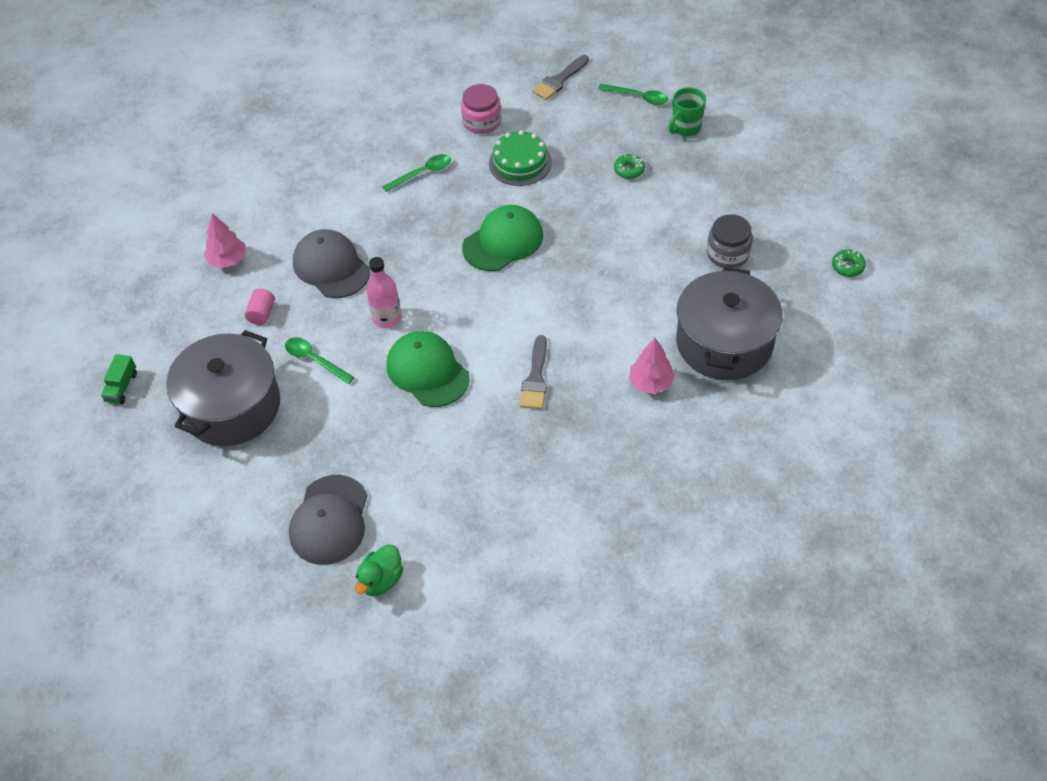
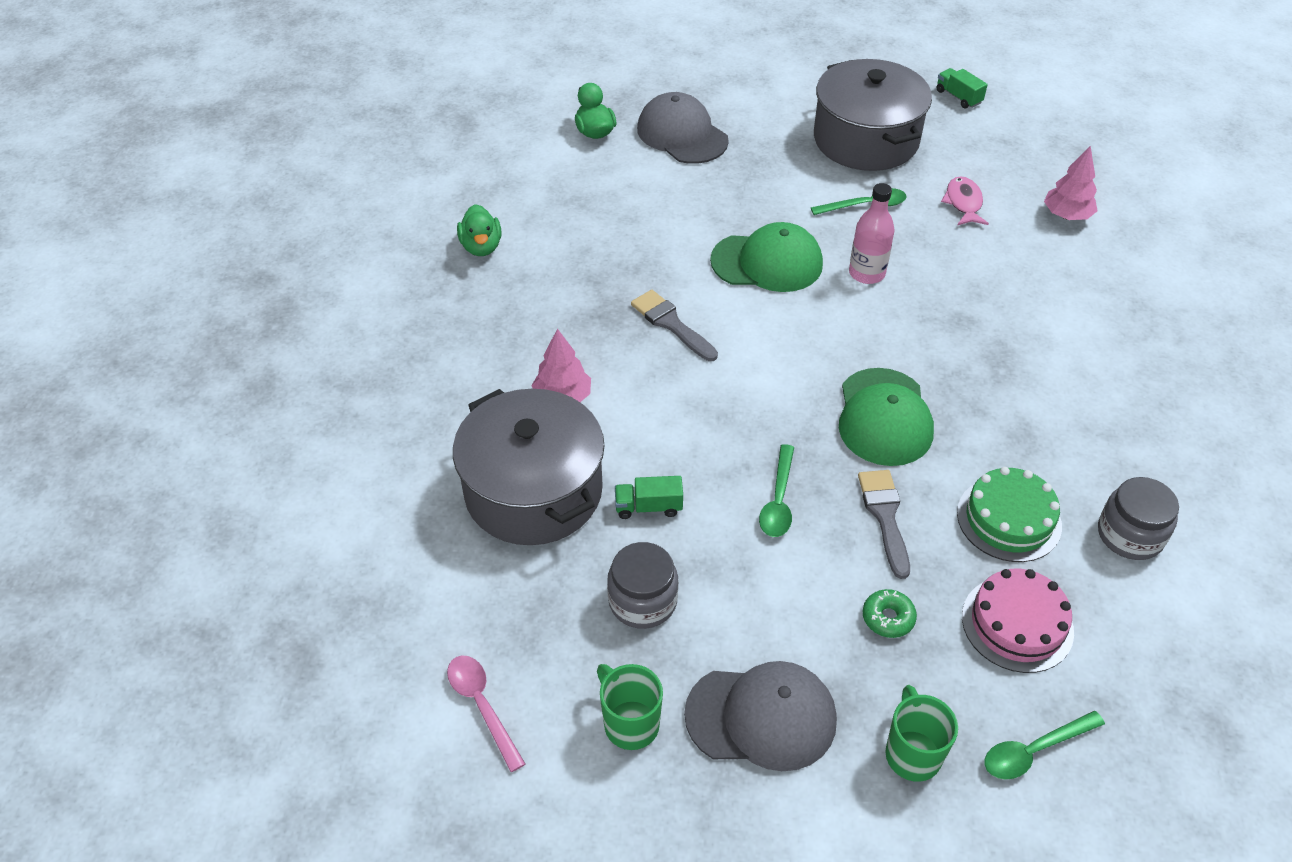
camera: 130 degrees right, 5 degrees down
pink cylinder [245,288,275,325] -> pink fish [941,176,989,225]
grey cap [293,229,370,298] -> grey cap moved to [684,661,837,771]
green spoon [382,154,451,192] -> green spoon moved to [759,444,794,537]
pink jar [461,84,501,134] -> grey jar [1098,477,1179,560]
grey brush [532,55,589,100] -> grey brush moved to [858,470,910,579]
green donut [832,249,866,277] -> pink spoon [447,655,525,772]
none -> green duck [457,204,502,256]
none -> green mug [597,664,663,750]
none -> green truck [615,476,683,519]
none -> pink cake [962,569,1074,673]

